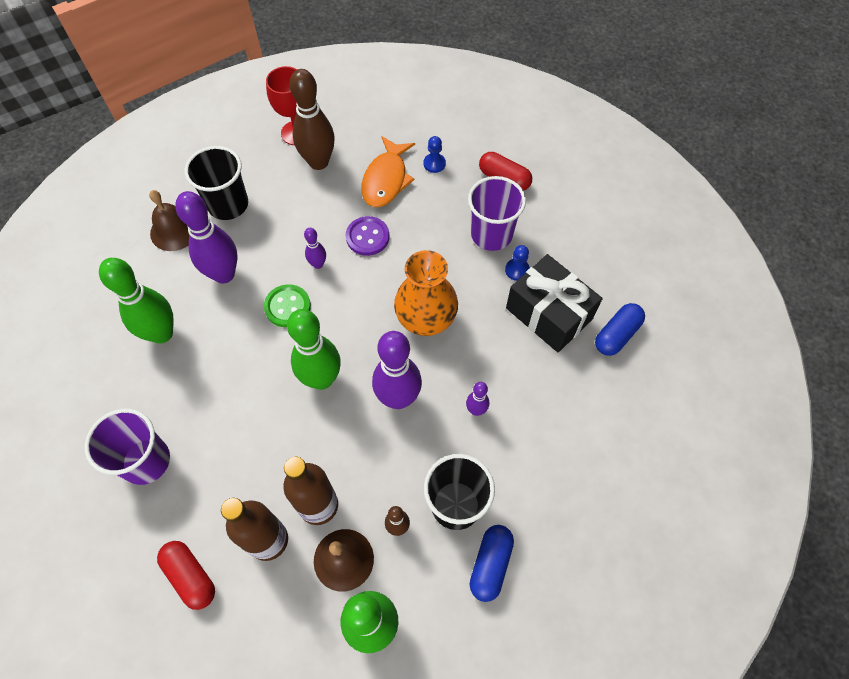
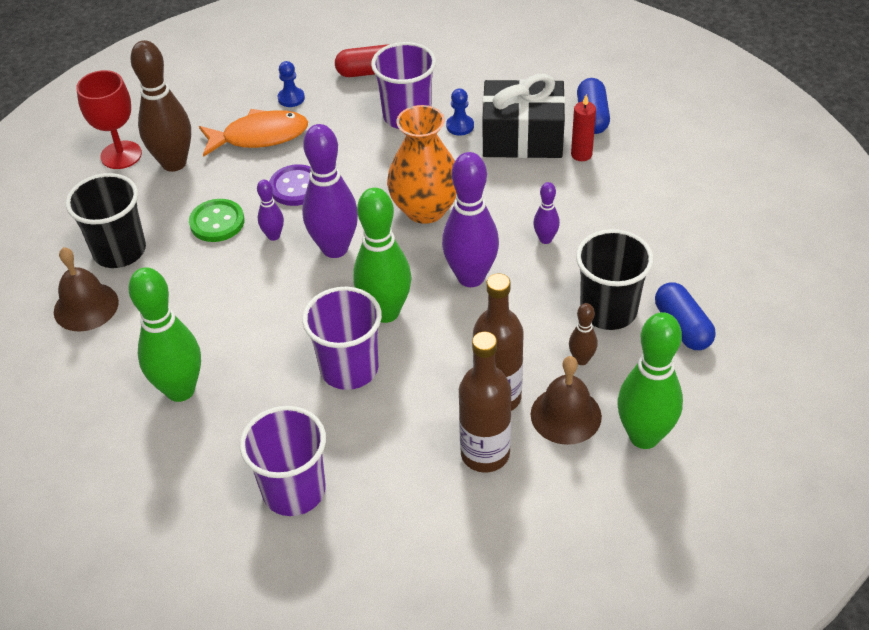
camera: 40 degrees left, 15 degrees down
red capsule [157,541,215,610] -> none
purple bowling pin [175,191,237,283] -> purple bowling pin moved to [302,124,358,258]
green button [264,284,311,327] -> green button moved to [189,199,244,242]
orange fish [361,136,415,207] -> orange fish turned 75 degrees counterclockwise [199,109,308,157]
none -> purple cup [302,287,382,390]
none -> red candle [571,94,596,161]

